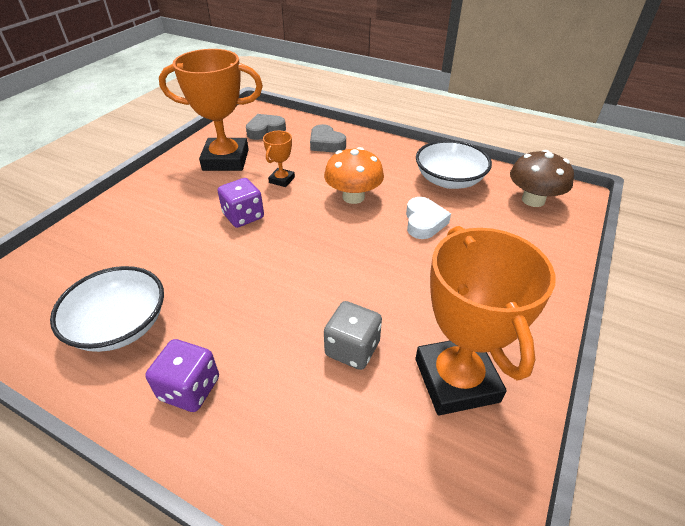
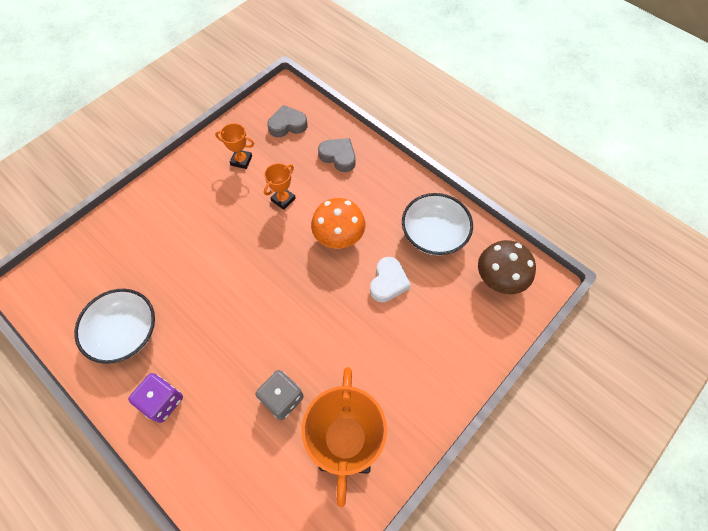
camera: 15 degrees right, 20 degrees up
orange trophy [159,49,263,171] -> orange trophy [215,123,254,169], size x0.46
purple dice [218,178,264,228] -> none
grey heart [310,124,346,152] -> grey heart turned 150 degrees clockwise [318,138,355,172]

